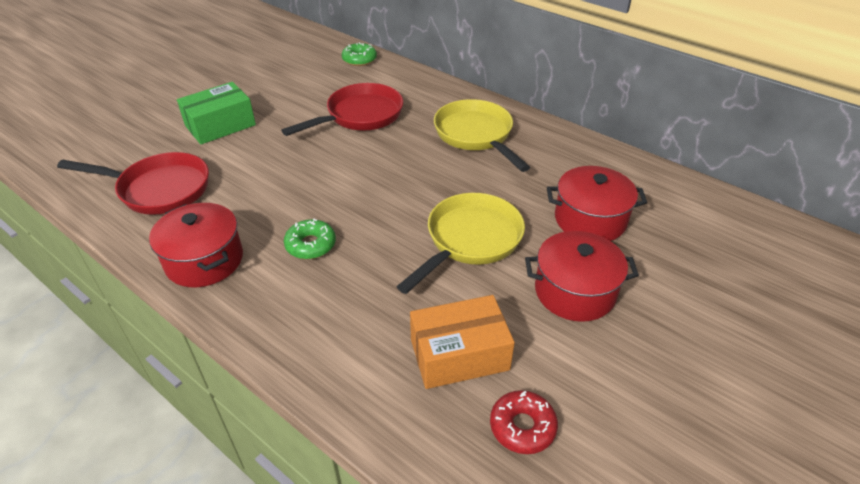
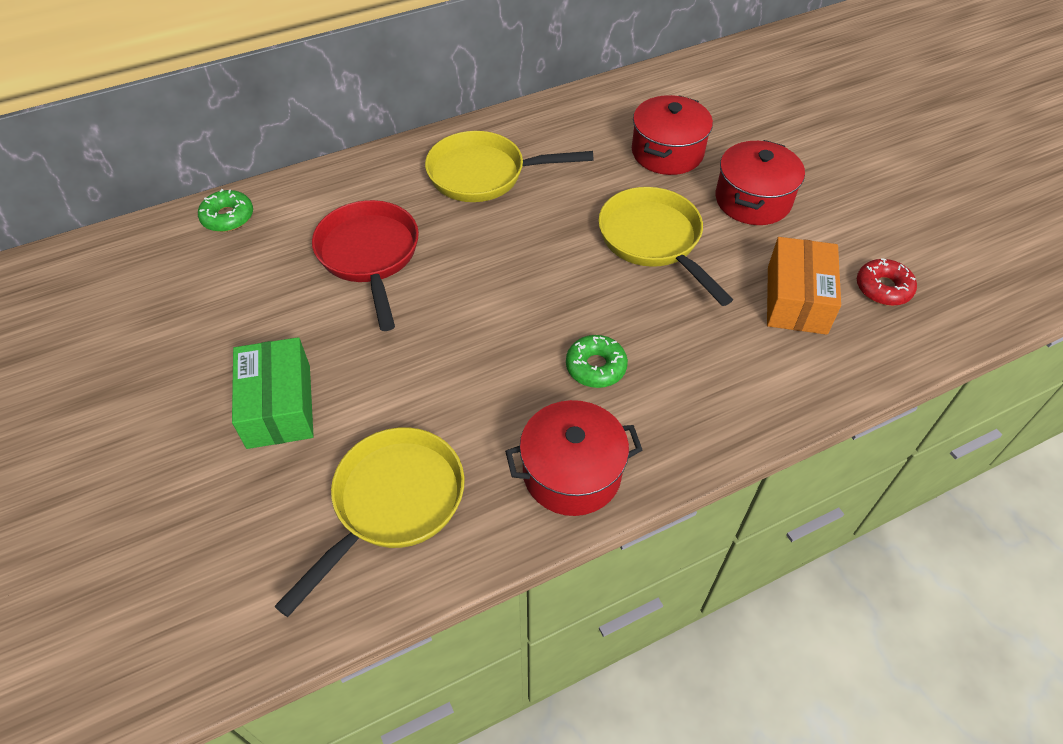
camera: 65 degrees left, 10 degrees up
red pan [57,152,209,215] -> yellow pan [274,427,465,617]

